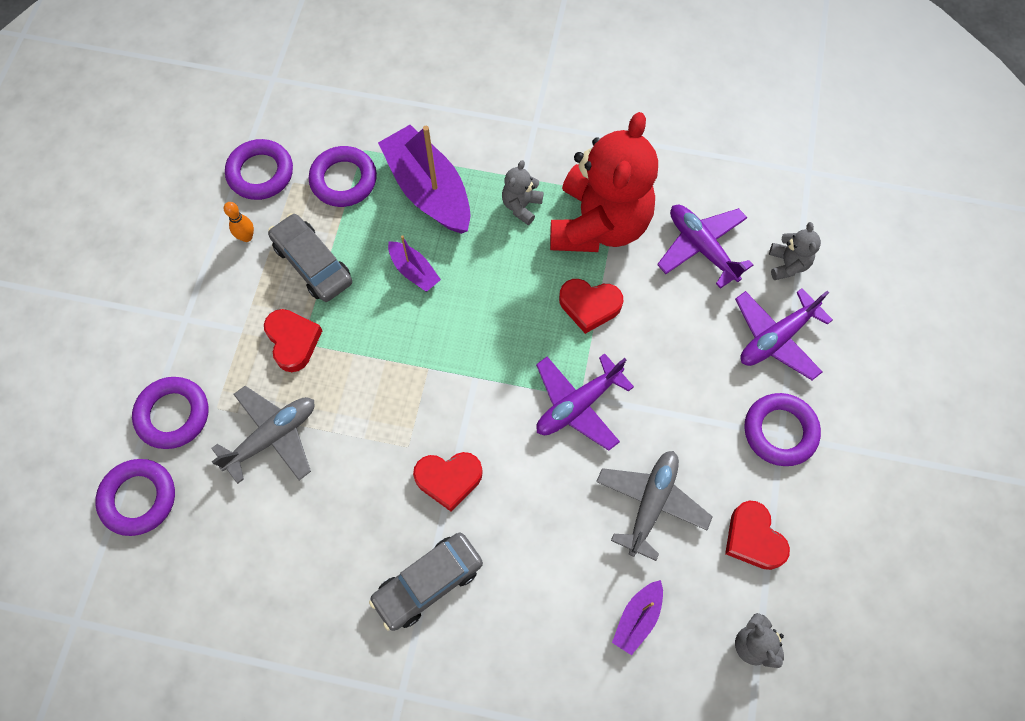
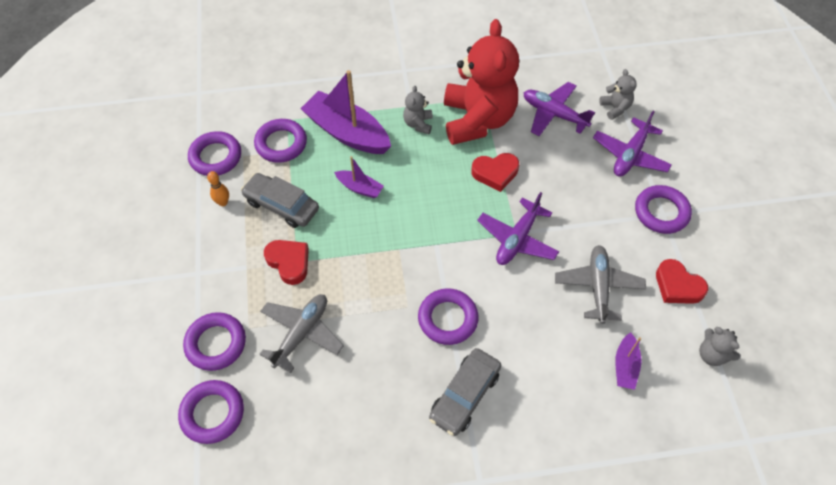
camera: 20 degrees left, 10 degrees down
red heart [413,452,483,512] -> purple ring [418,288,479,345]

